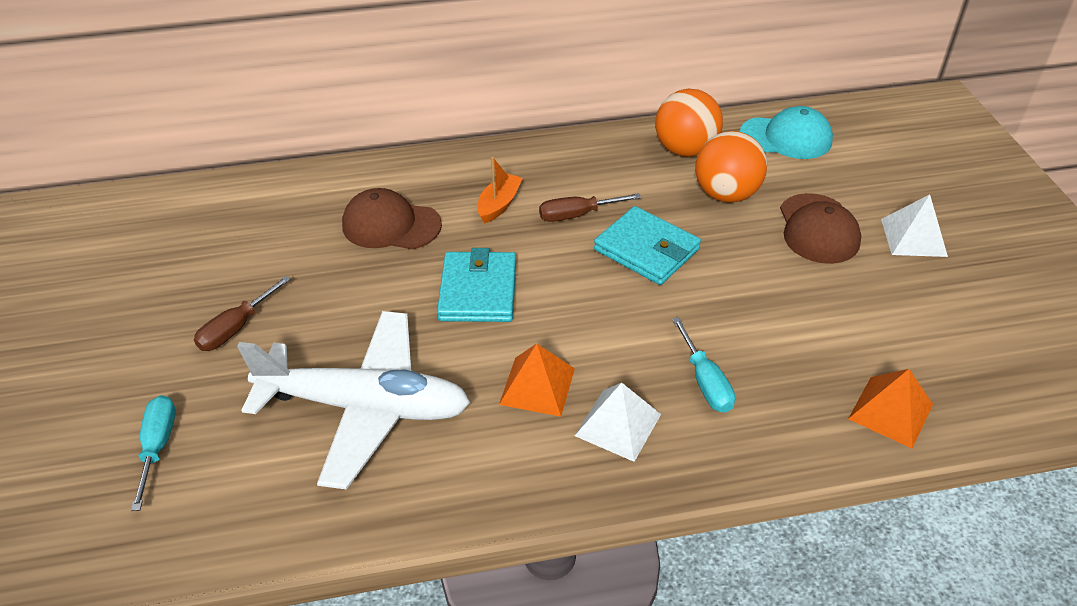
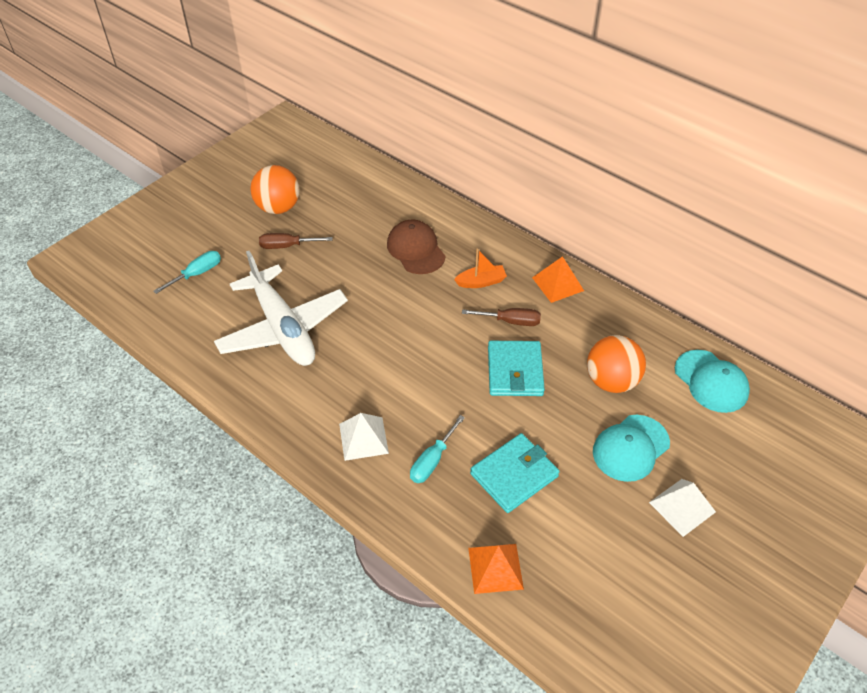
camera: 50 degrees right, 5 degrees up
turquoise wallet [437,248,516,322] -> turquoise wallet moved to [470,433,560,513]
orange pyramid [499,344,575,417] -> orange pyramid moved to [532,256,584,303]
brown screwdriver [539,193,641,222] -> brown screwdriver turned 150 degrees clockwise [462,308,541,326]
orange ball [655,89,723,157] -> orange ball moved to [250,165,300,214]
brown cap [780,193,861,264] -> turquoise cap [593,415,670,482]

